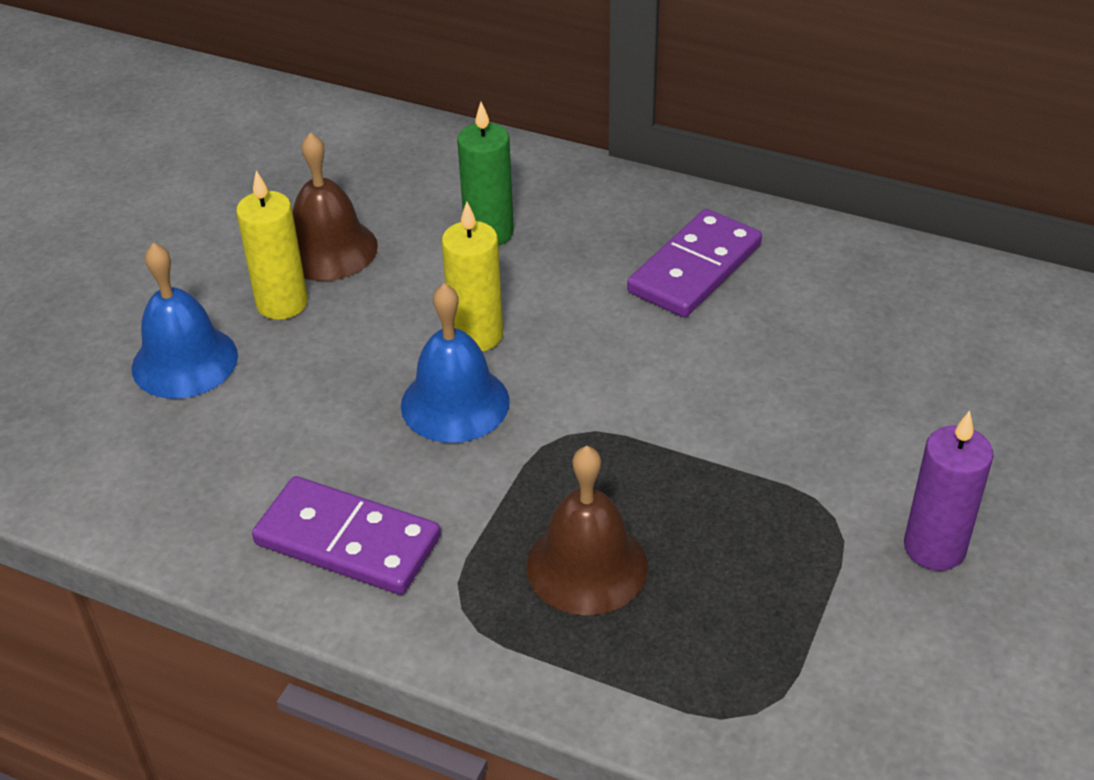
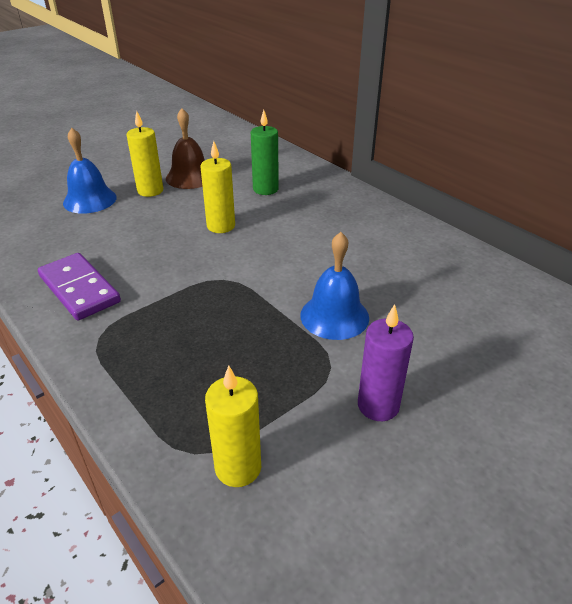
camera: 25 degrees right, 5 degrees down
blue bell [401,283,510,443] -> blue bell moved to [300,232,369,340]
brown bell [527,446,648,615] -> none
purple domino [627,209,762,318] -> none
none -> yellow candle [205,365,261,487]

